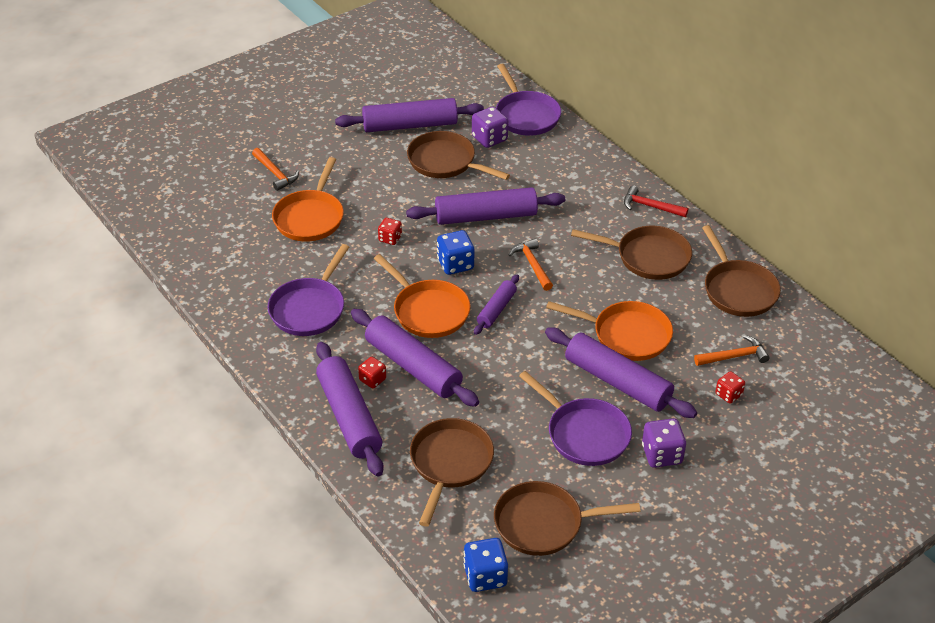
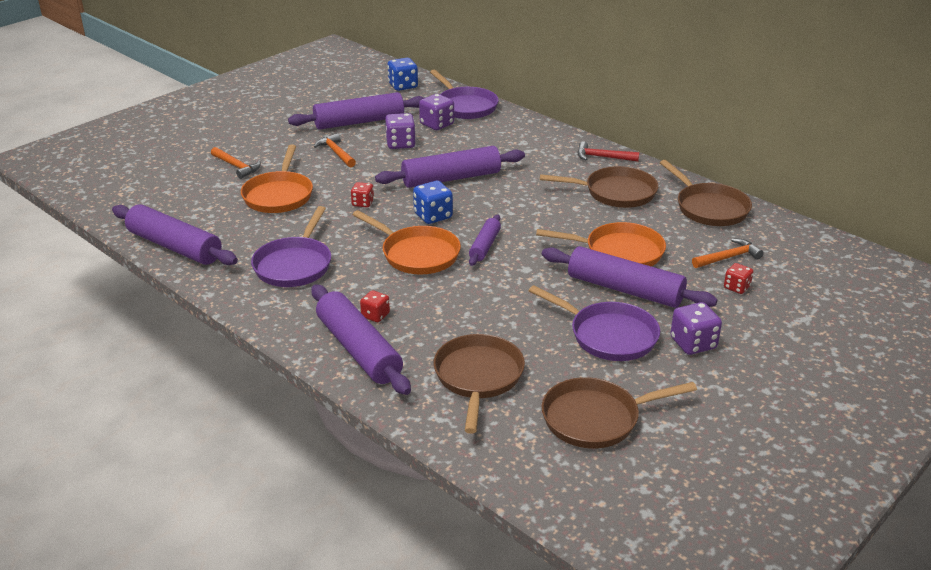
camera: 10 degrees left, 10 degrees down
purple rolling pin [351,309,479,407] -> purple rolling pin moved to [112,204,238,265]
brown pan [407,131,510,180] -> purple dice [385,113,416,149]
blue dice [463,538,508,592] -> blue dice moved to [388,58,418,91]
orange hammer [509,239,553,291] -> orange hammer moved to [314,133,356,168]

